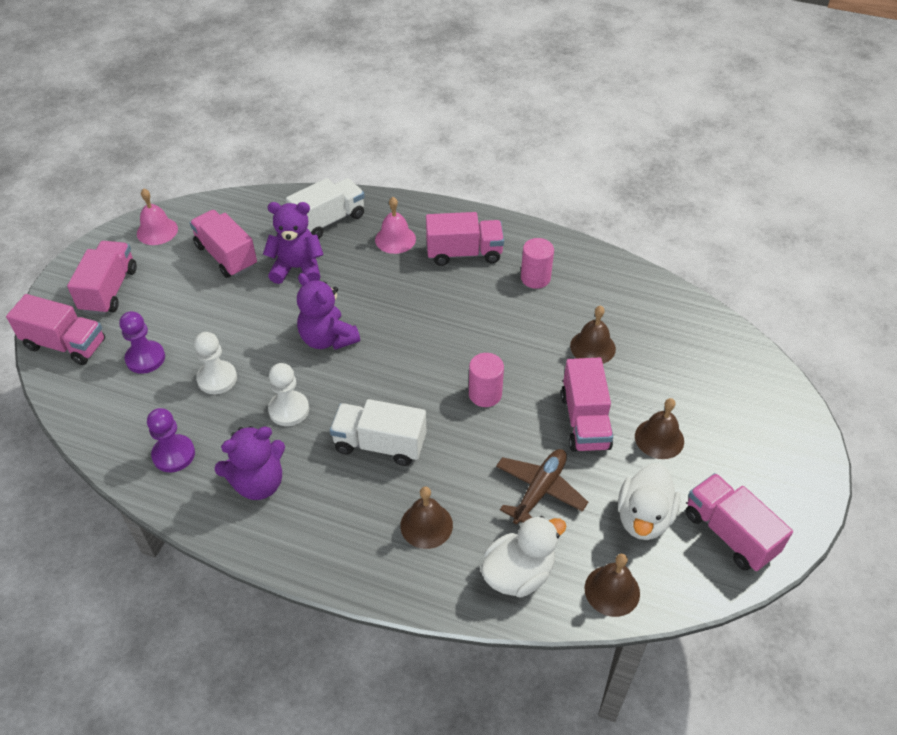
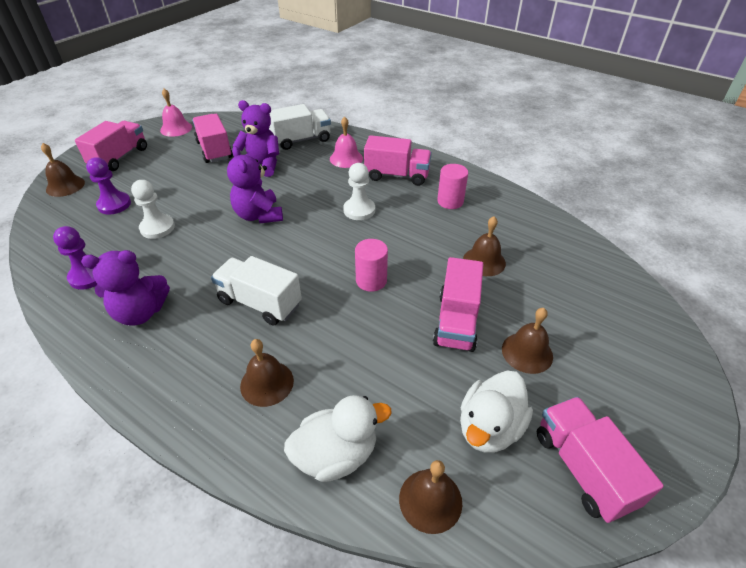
camera: 15 degrees right, 5 degrees down
pink truck [6,294,105,365] -> brown bell [41,143,85,197]
white pawn [268,363,309,426] -> white pawn moved to [343,163,375,220]
brown plane [496,449,588,524] -> none

